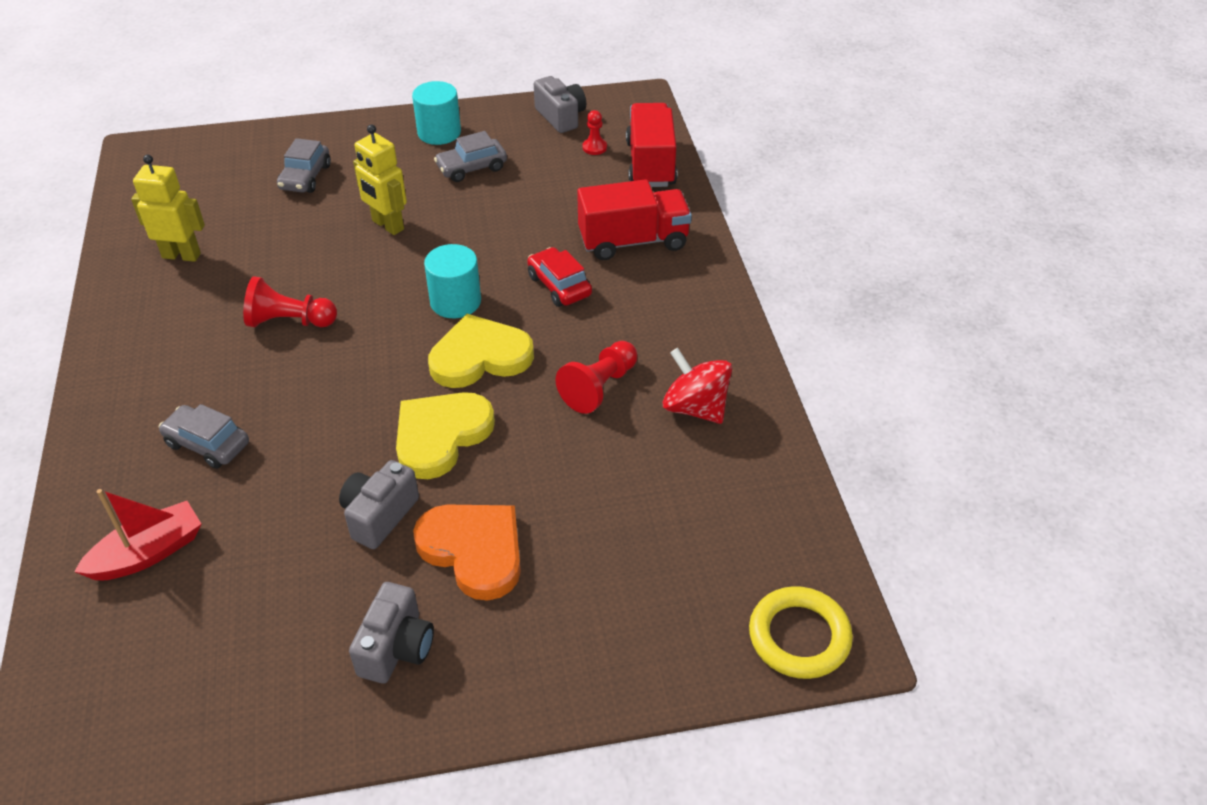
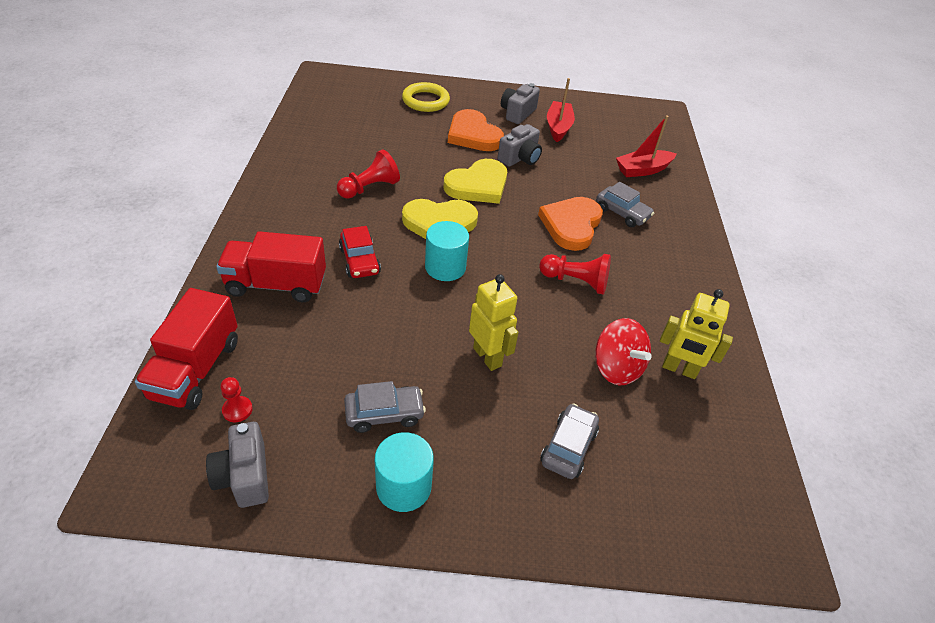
camera: 170 degrees left, 0 degrees up
red spinning top [663,348,732,424] -> red spinning top moved to [595,318,652,386]
yellow ring [749,586,853,679] -> yellow ring moved to [402,82,450,112]
none -> orange heart [538,197,603,251]
none -> red boat [547,78,575,142]

